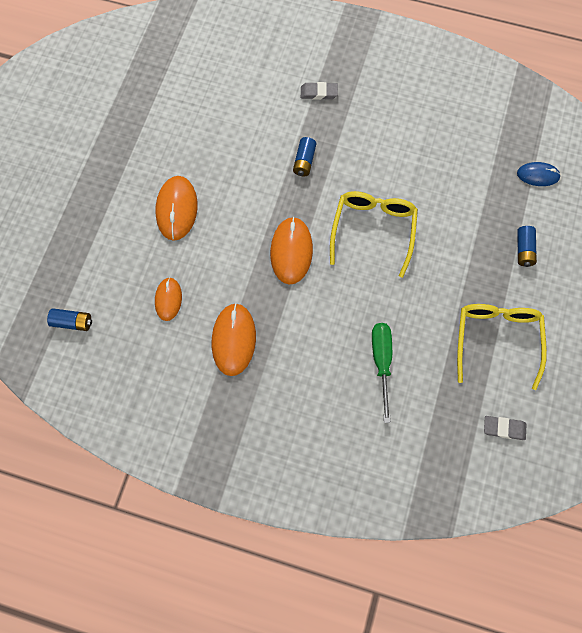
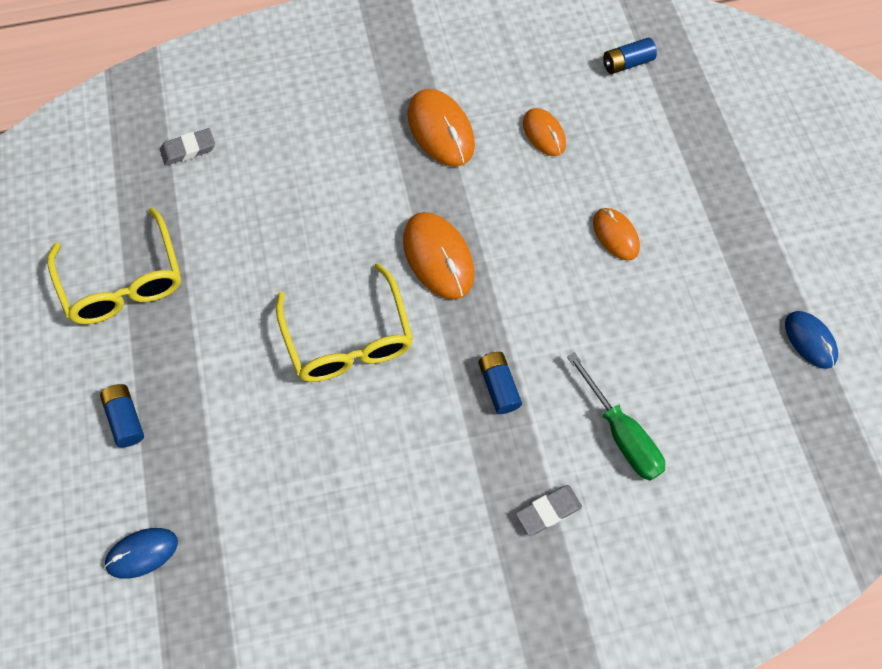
camera: 150 degrees right, 5 degrees down
orange mouse [156,176,198,241] -> orange mouse [593,208,640,261], size x0.62
green screwdriver [372,323,392,423] -> green screwdriver moved to [567,352,665,481]
grey eraser [484,416,527,440] -> grey eraser moved to [160,128,215,166]
none -> blue mouse [785,311,838,369]

